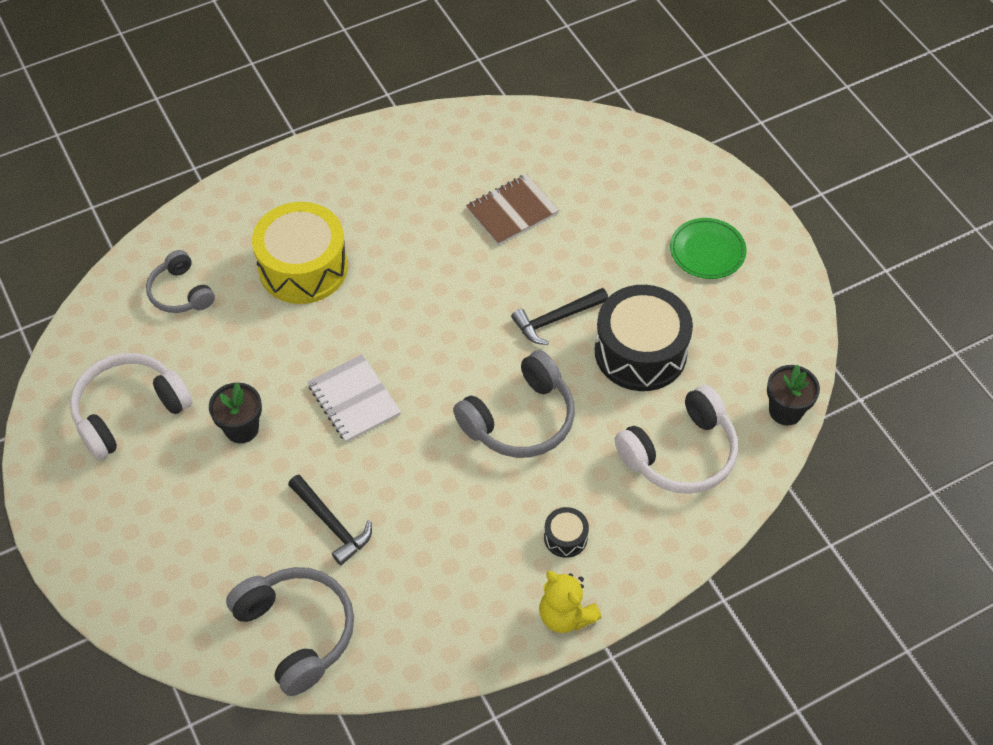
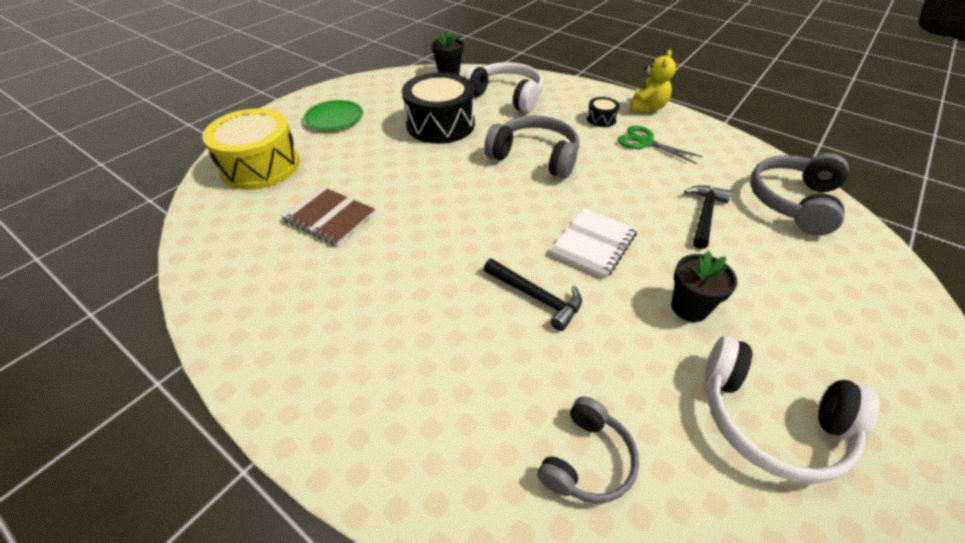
camera: 115 degrees left, 10 degrees down
yellow drum [252,202,348,304] -> yellow drum moved to [202,108,300,190]
black hammer [511,288,608,345] -> black hammer moved to [483,259,582,331]
none -> green scissors [617,125,703,164]

